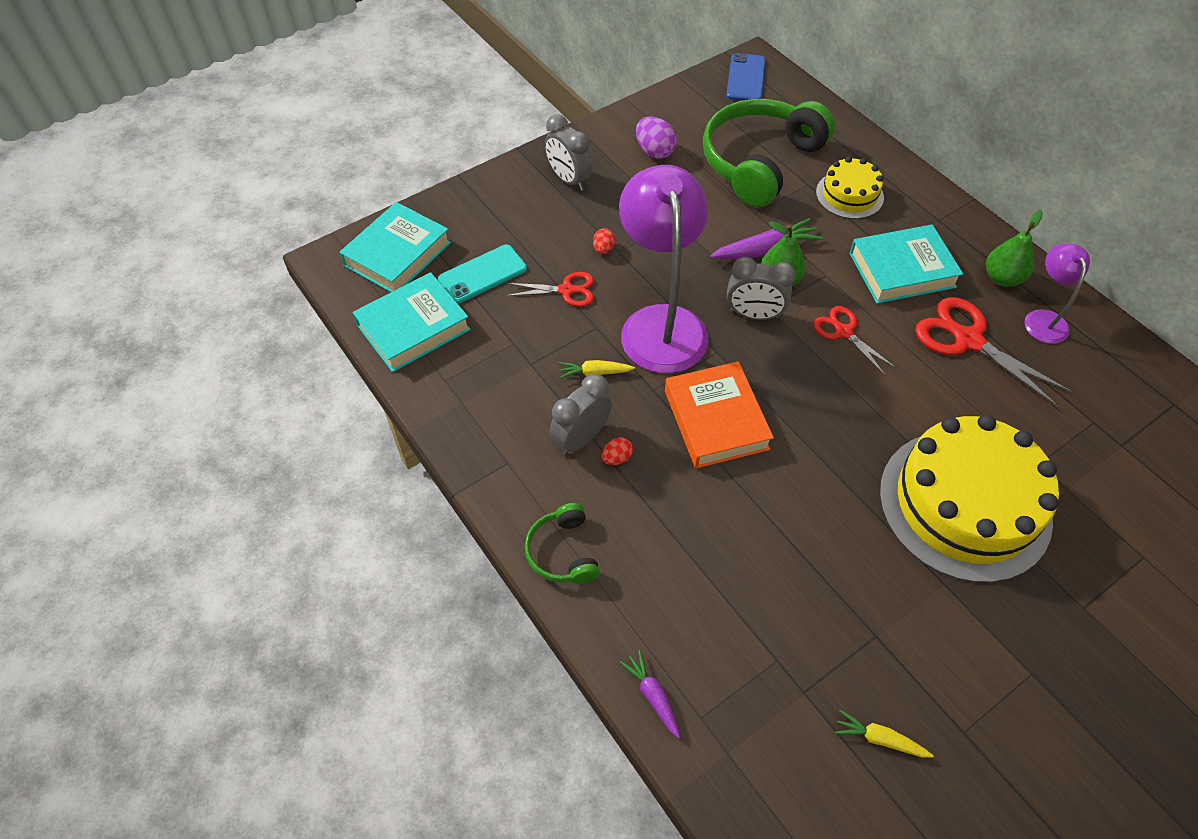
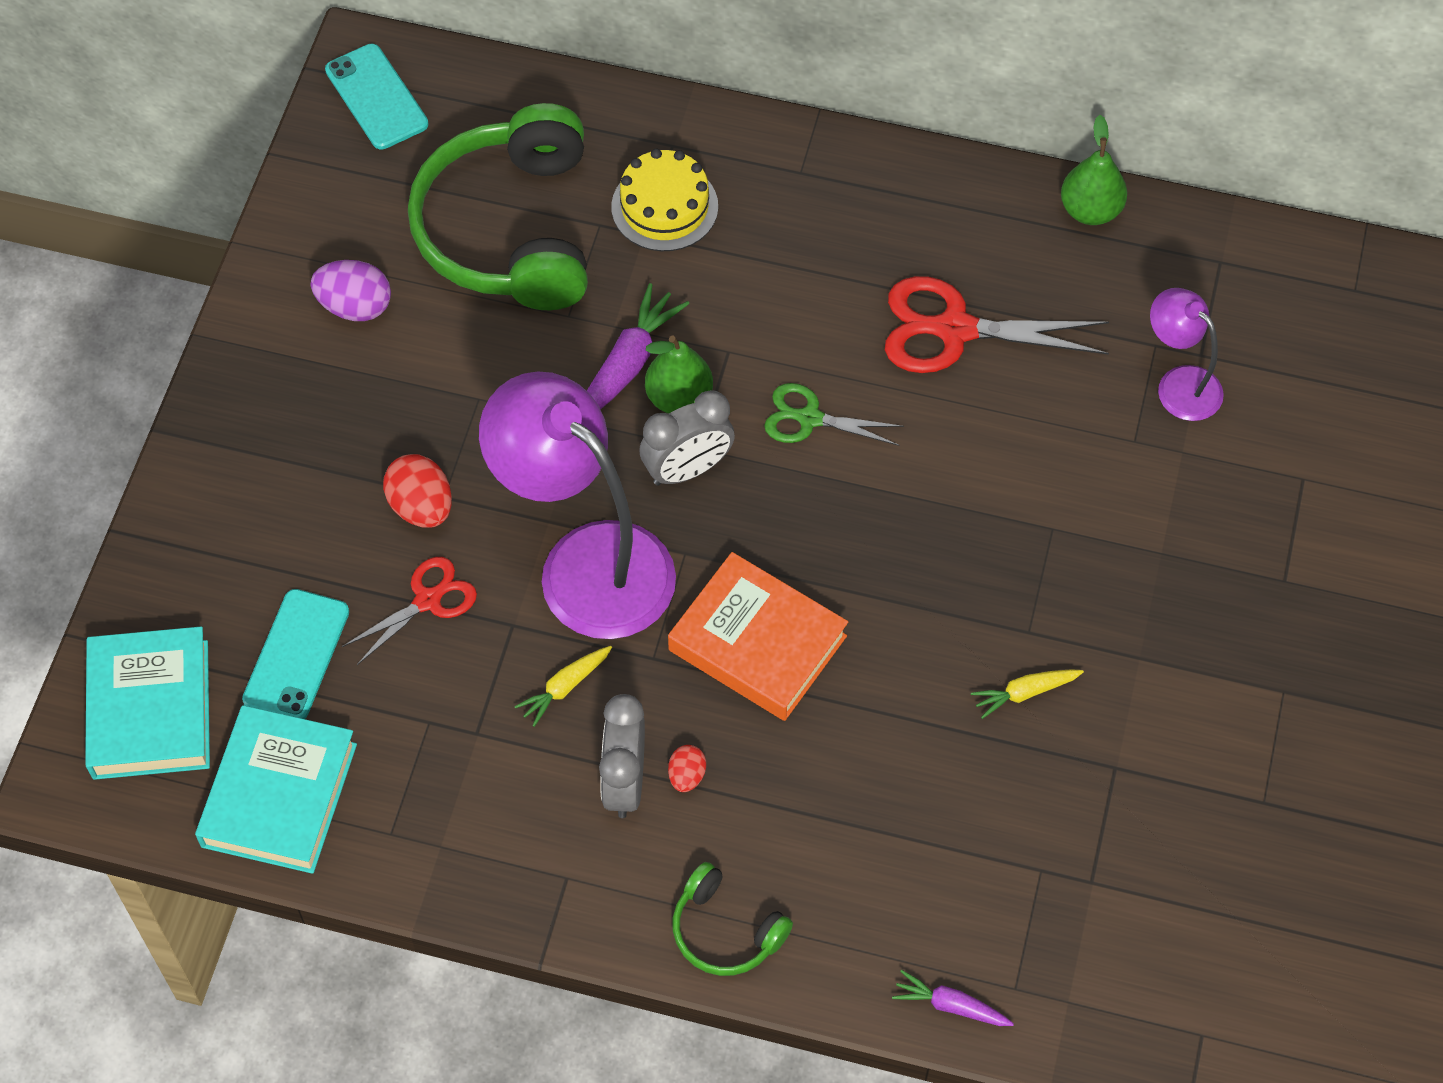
camera: 40 degrees left, 5 degrees up
grey clock [545,114,593,191] -> none
red egg [593,228,615,254] -> red egg [383,454,452,528], size x1.76
blue phone [726,53,766,101] -> turquoise phone [325,44,429,150]
red scissors [813,306,896,375] -> green scissors [764,383,904,446]
yellow carrot [835,710,934,758] -> yellow carrot moved to [971,669,1084,719]
turquoise book [849,225,963,304] -> none
yellow cake [879,414,1059,583] -> none
green pear [986,210,1043,287] -> green pear moved to [1061,115,1127,225]
purple lamp [1024,243,1090,344] -> purple lamp moved to [1150,288,1224,421]

